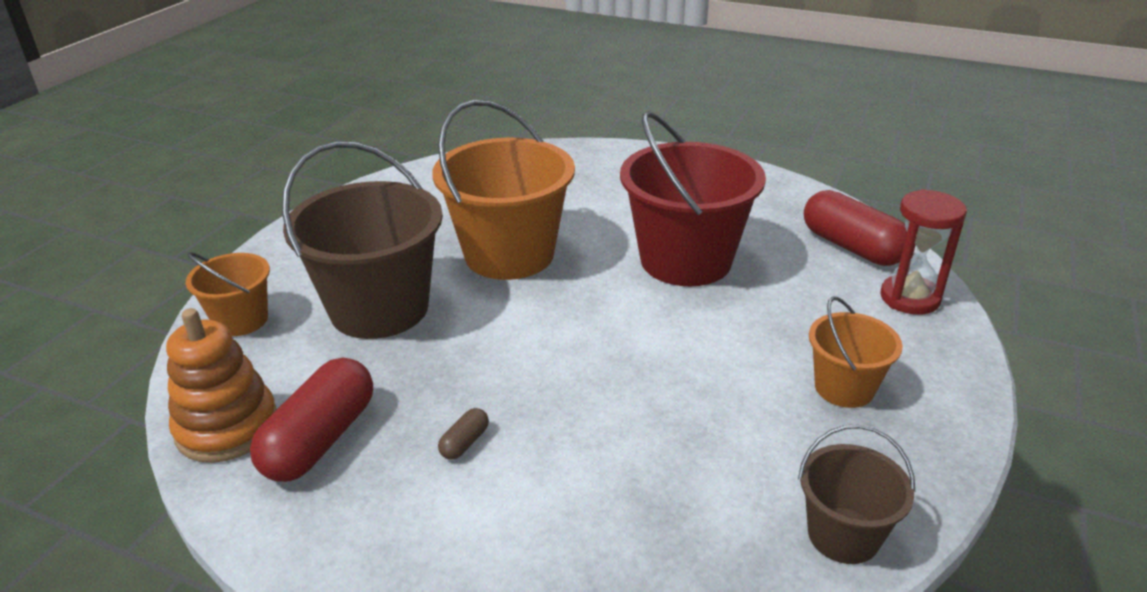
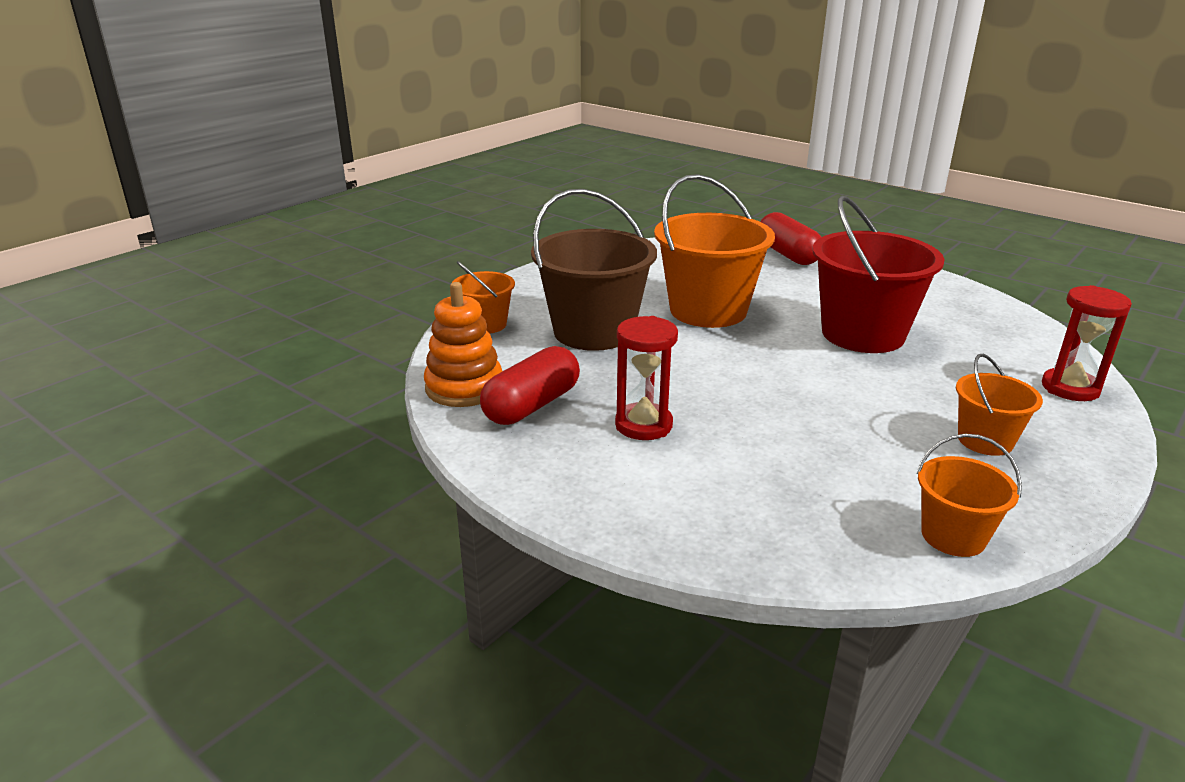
camera: 15 degrees right, 5 degrees down
brown capsule [438,408,489,460] -> red hourglass [615,316,678,440]
brown bucket [798,424,915,564] -> orange bucket [917,434,1022,557]
red capsule [804,190,907,266] -> red capsule moved to [760,212,821,265]

